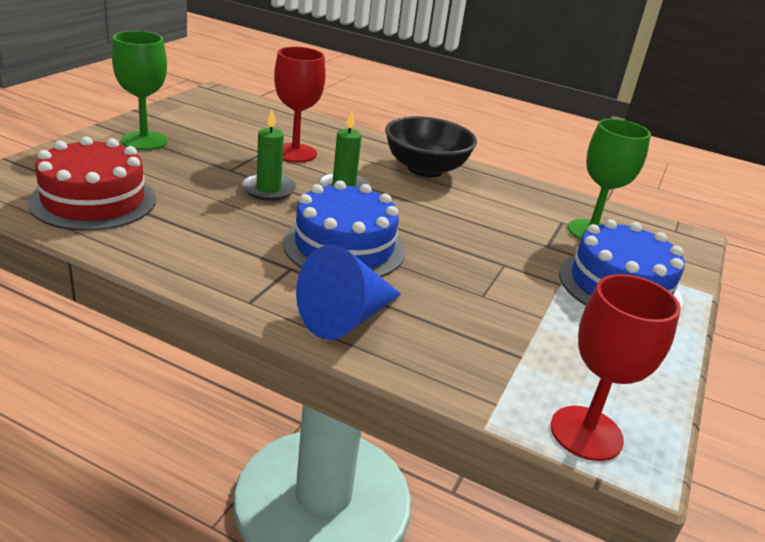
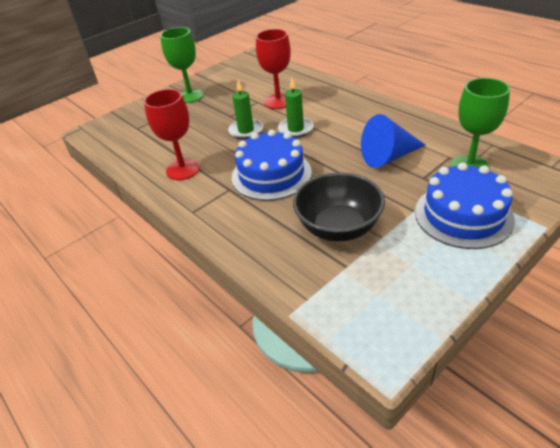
camera: 30 degrees right, 10 degrees up
red cake [28,136,156,231] -> none
blue cone [296,245,401,340] -> blue cone moved to [361,114,425,168]
black bowl [385,116,477,178] -> black bowl moved to [293,172,385,241]
red goblet [551,274,681,461] -> red goblet moved to [144,89,200,180]

